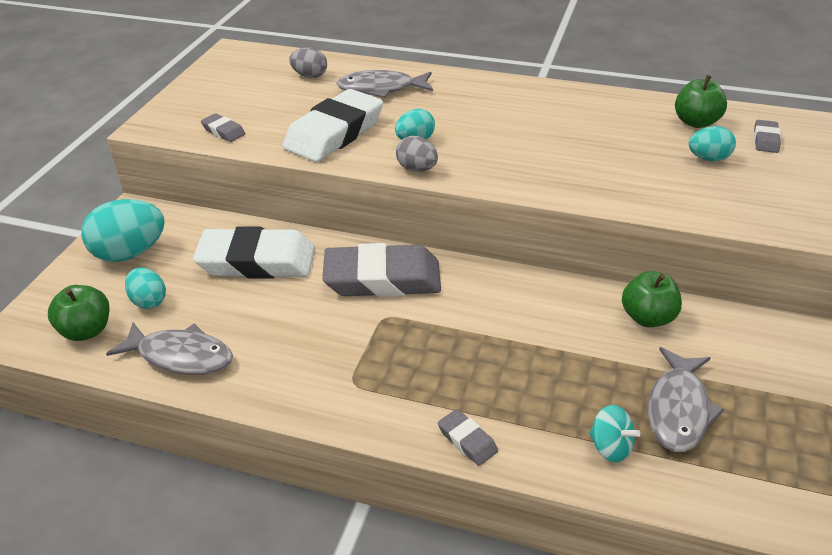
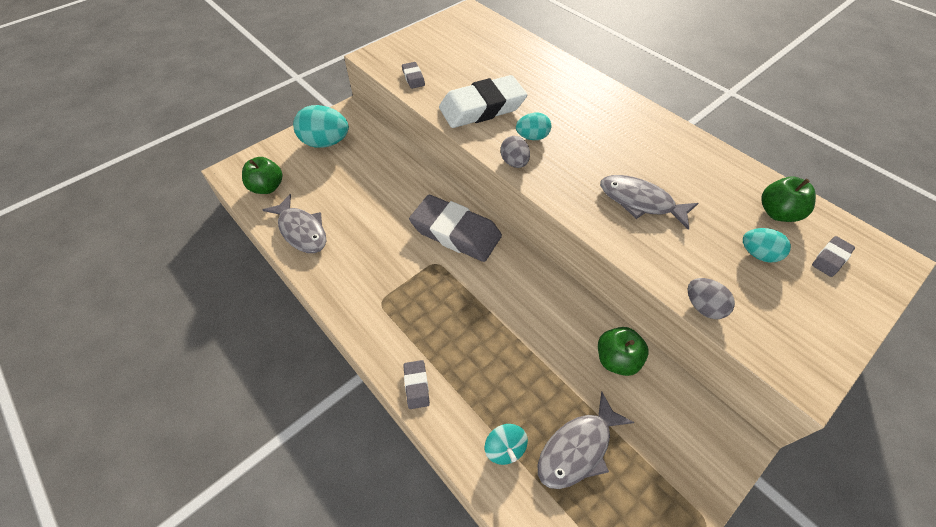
camera: 30 degrees right, 15 degrees up
turquoise egg [125,268,166,309] -> none
white eraser [193,226,315,279] -> none
grey egg [289,48,327,78] -> grey egg moved to [688,278,735,319]
grey fish [336,70,433,98] -> grey fish moved to [600,175,698,230]

